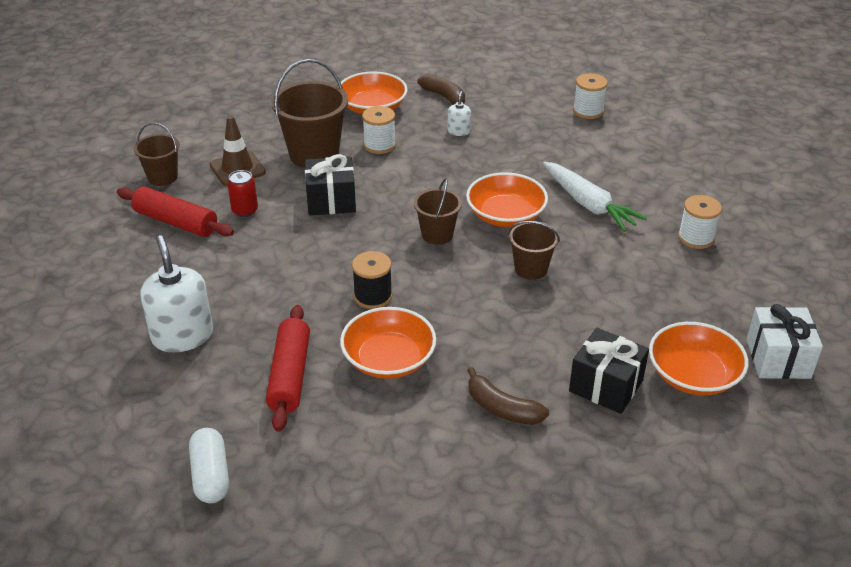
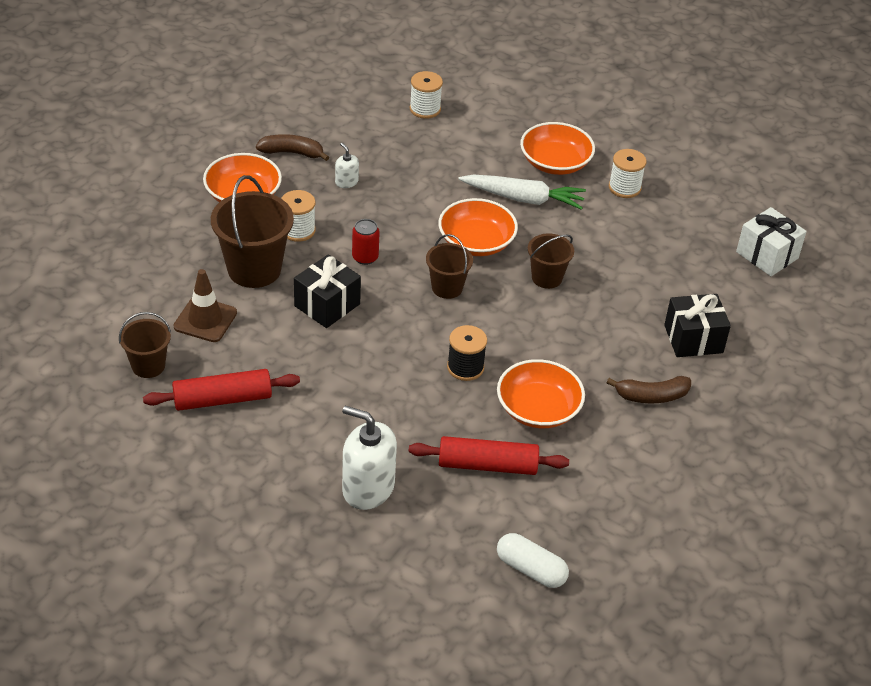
camera: 45 degrees left, 5 degrees up
red can [227,170,258,217] -> red can moved to [352,219,380,265]
red rolling pin [266,305,310,432] -> red rolling pin turned 45 degrees counterclockwise [409,436,569,475]
orange bowl [649,322,749,396] -> orange bowl moved to [520,122,595,175]

